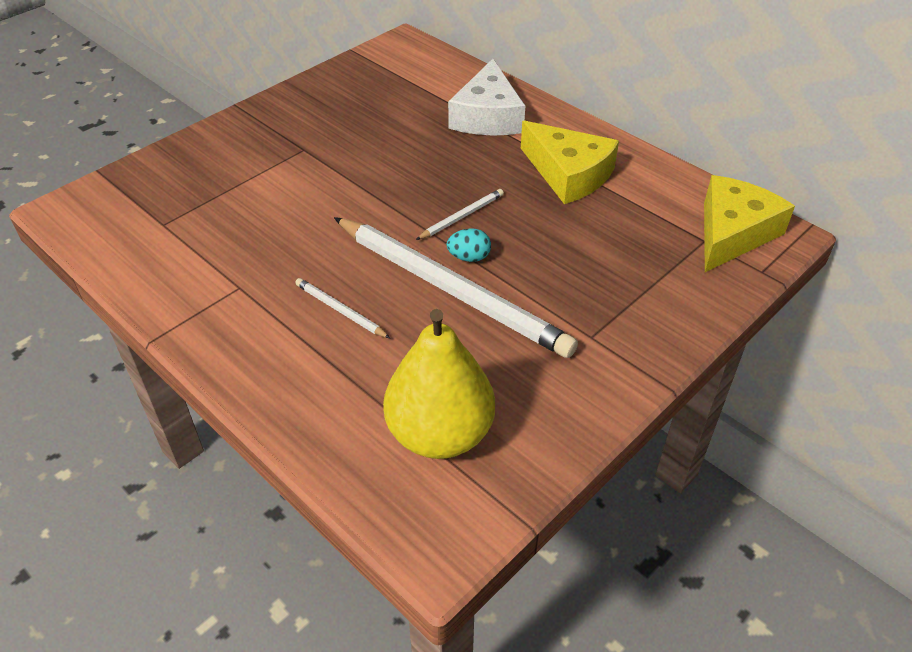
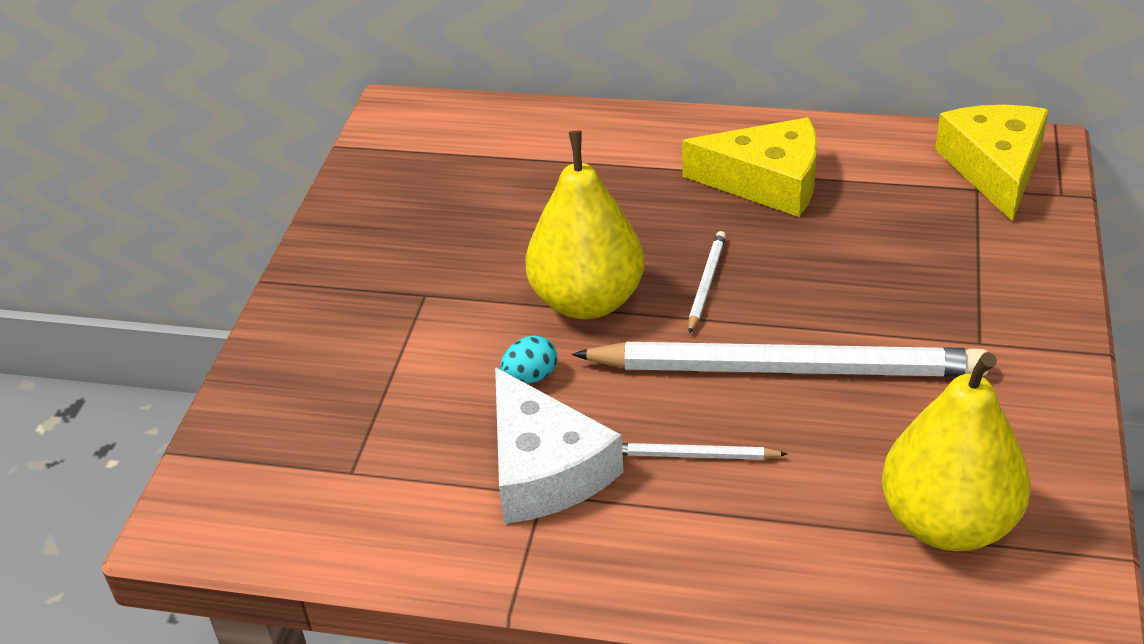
camera: 30 degrees left, 5 degrees down
turquoise egg [447,228,491,262] -> turquoise egg moved to [500,335,557,384]
white cheese [448,59,525,136] -> white cheese moved to [495,367,623,524]
none -> yellow pear [525,131,645,319]

